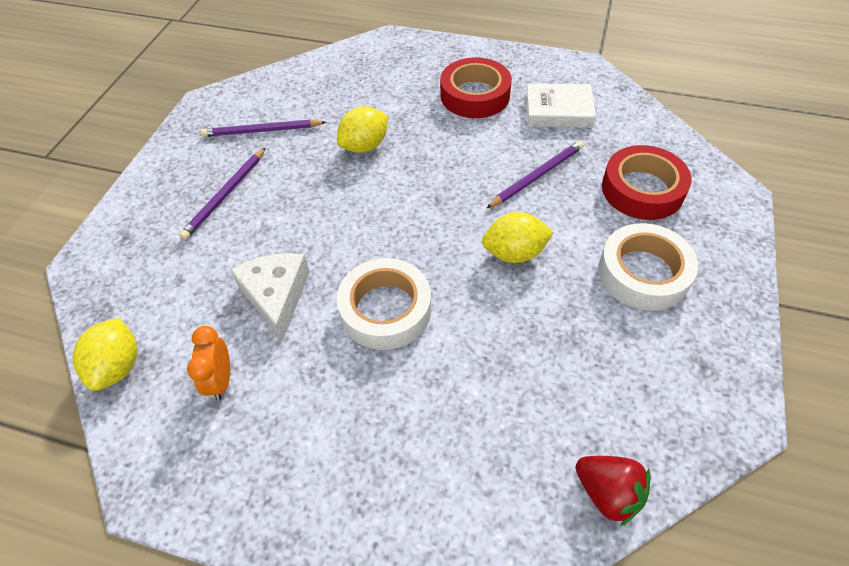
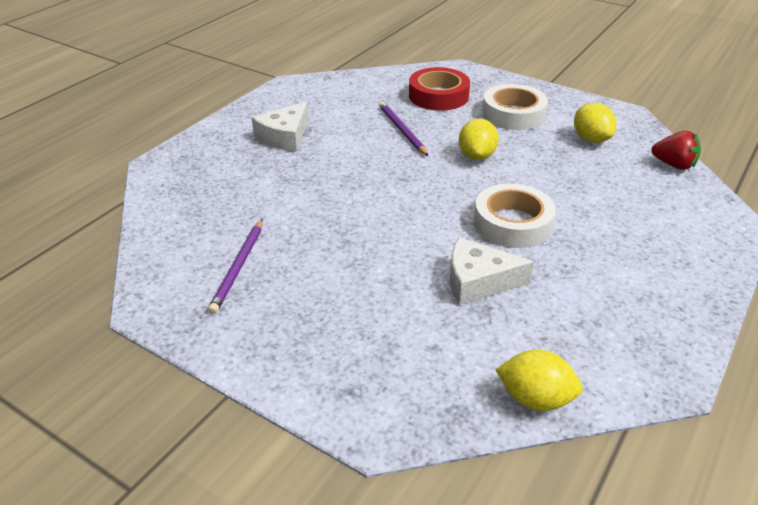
camera: 75 degrees left, 15 degrees down
purple pencil [179,148,266,240] -> none
orange clock [187,326,230,401] -> none
yellow lemon [337,106,388,153] -> yellow lemon moved to [574,103,616,143]
red tape [440,57,512,118] -> white cheese [252,102,308,152]
white book [526,83,596,128] -> none
red strawberry [575,456,651,526] -> red strawberry turned 60 degrees clockwise [652,131,701,170]

